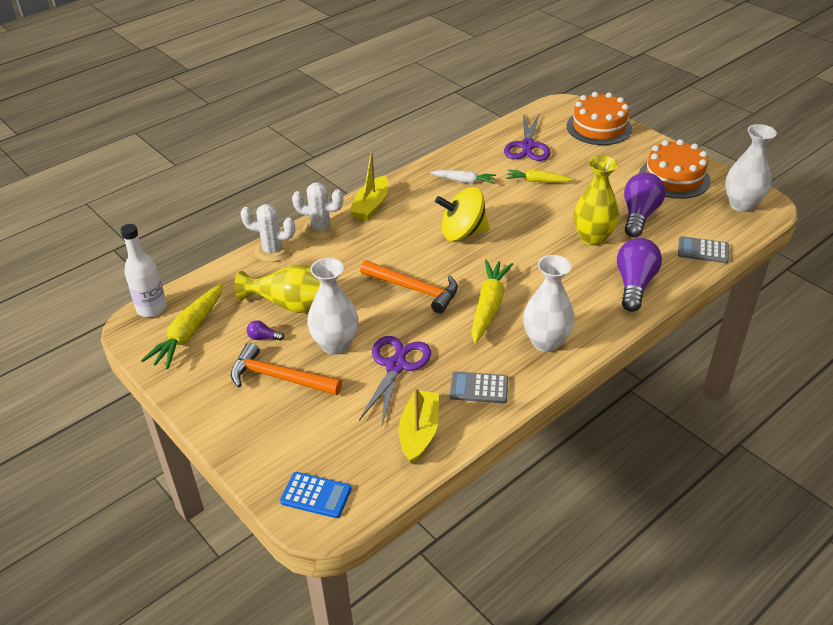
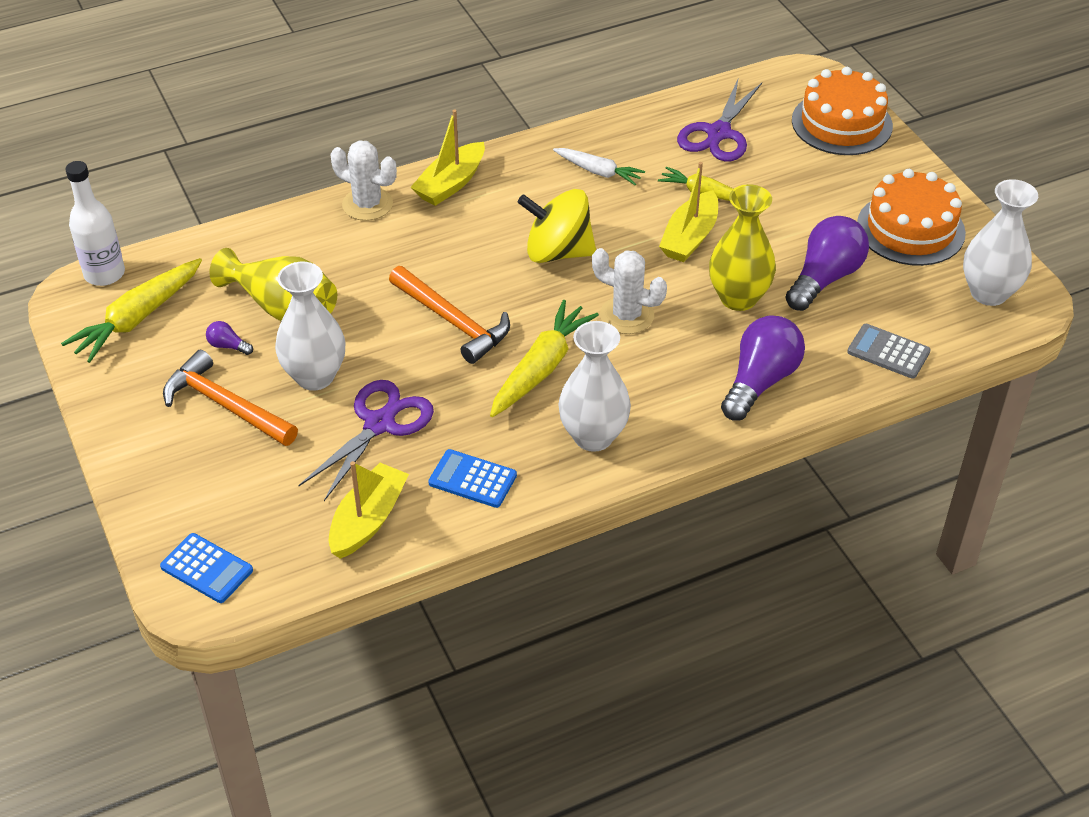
camera: 15 degrees right, 5 degrees up
white cactus [240,204,295,262] -> white cactus moved to [592,248,667,334]
grey calculator [450,371,508,403] -> blue calculator [428,449,517,508]
none -> yellow boat [659,162,718,262]

